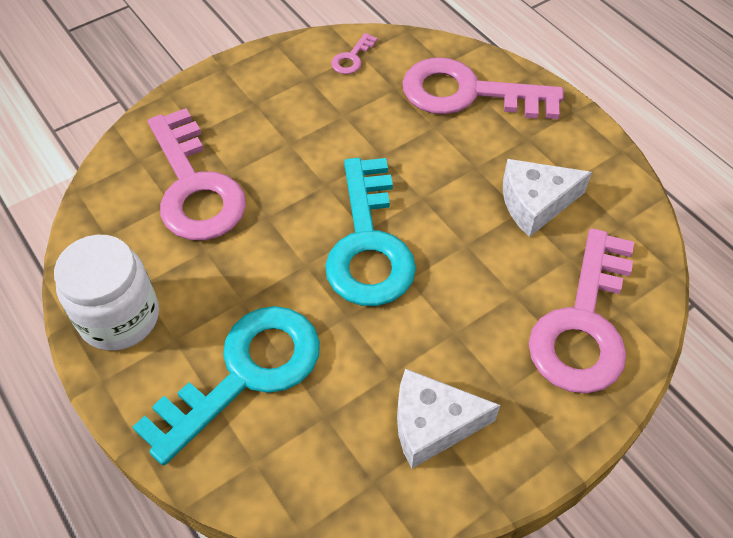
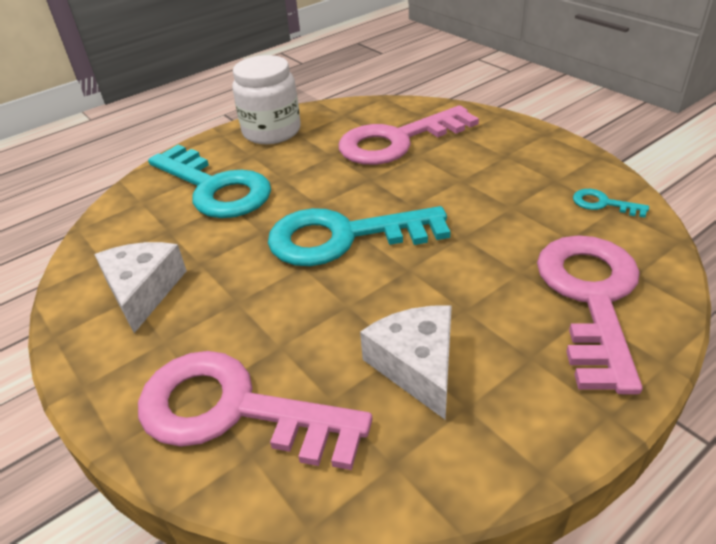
camera: 90 degrees right, 15 degrees down
pink key [331,33,377,74] -> turquoise key [573,189,649,218]

